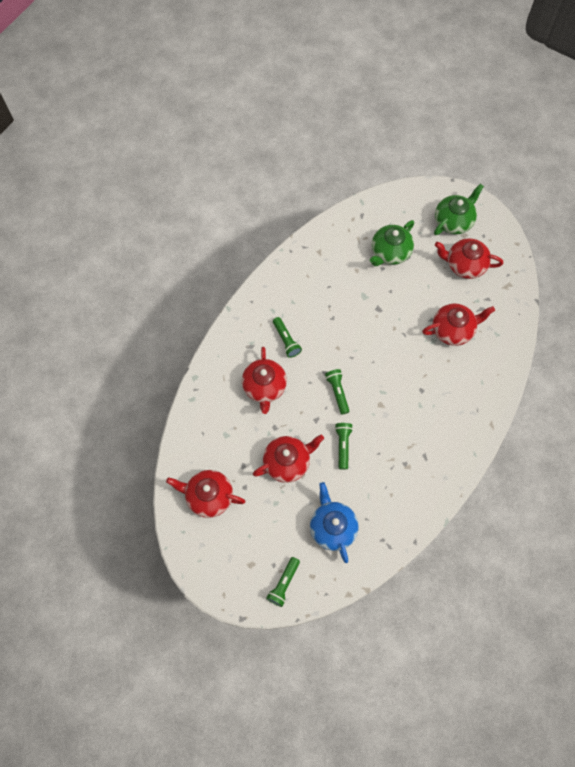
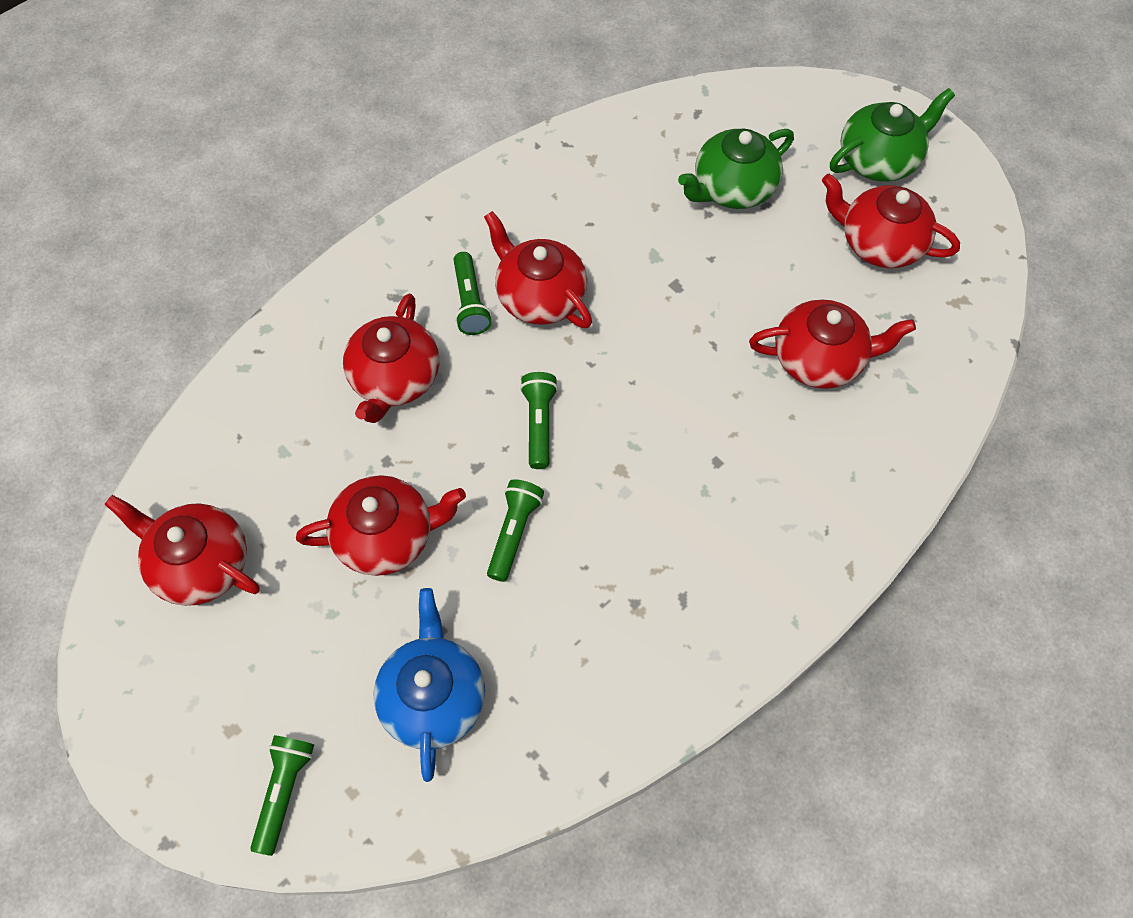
camera: 15 degrees right, 5 degrees down
green flashlight [266,557,300,607] -> green flashlight turned 150 degrees clockwise [250,735,314,856]
none -> red teapot [484,211,592,328]

